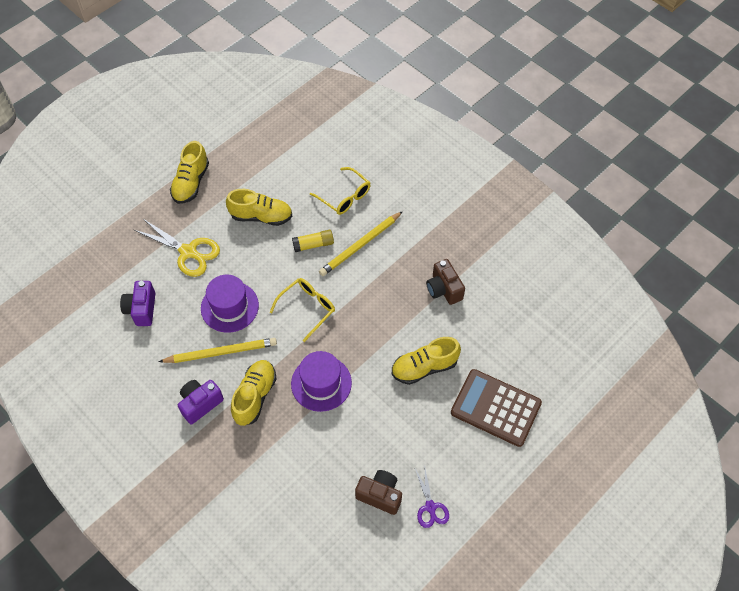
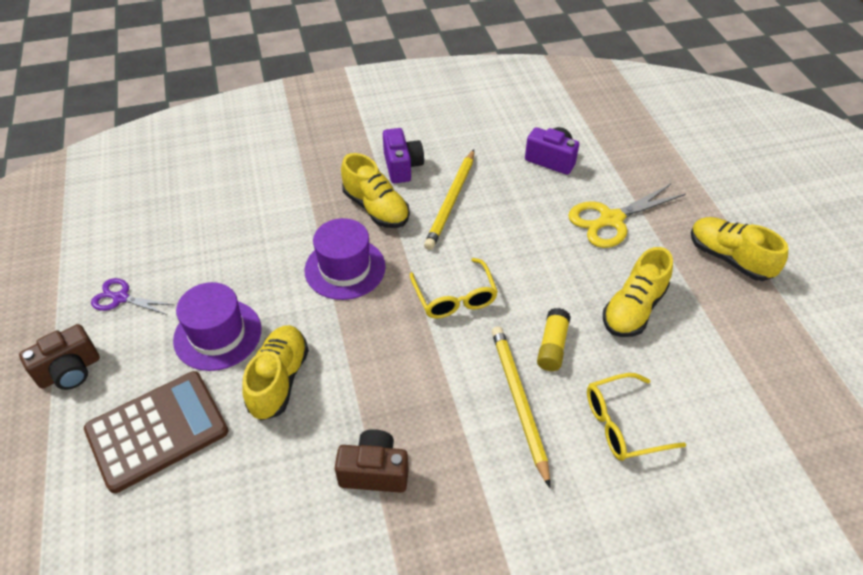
camera: 120 degrees right, 10 degrees down
purple hat [201,275,259,333] -> purple hat moved to [173,282,262,371]
brown camera [355,470,402,515] -> brown camera moved to [19,324,100,390]

